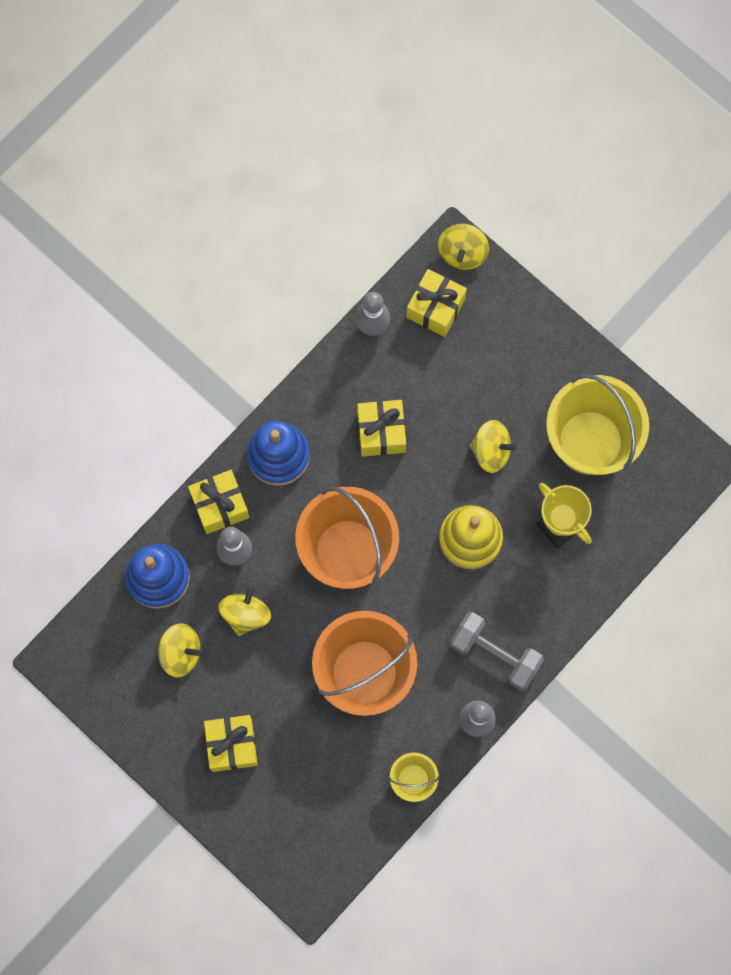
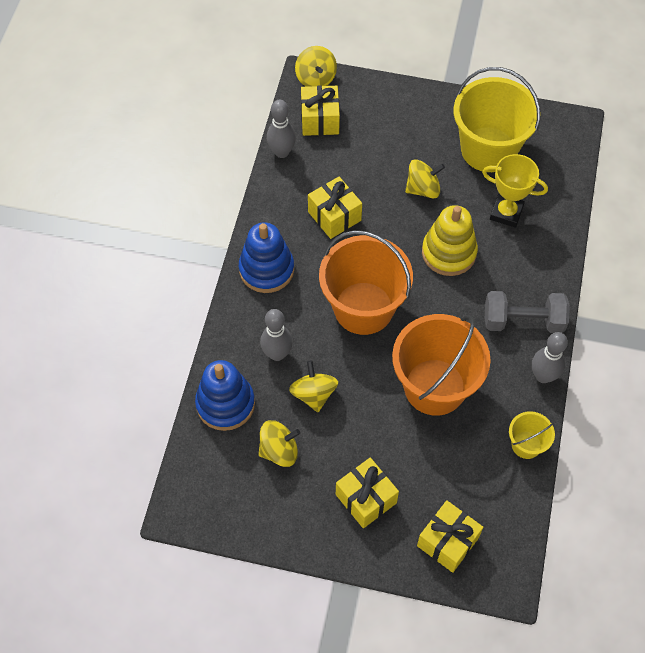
camera: 30 degrees left, 15 degrees down
yellow gift [188,470,249,534] -> yellow gift moved to [417,500,483,573]

